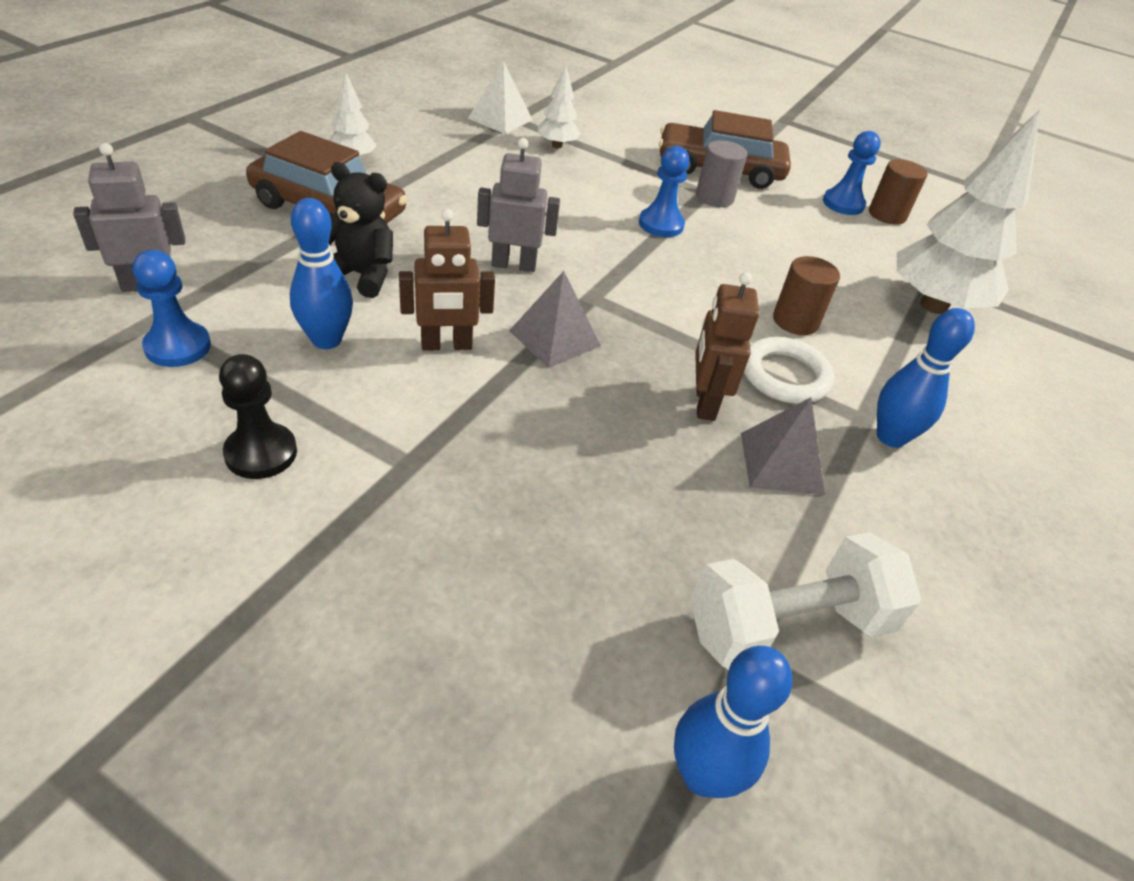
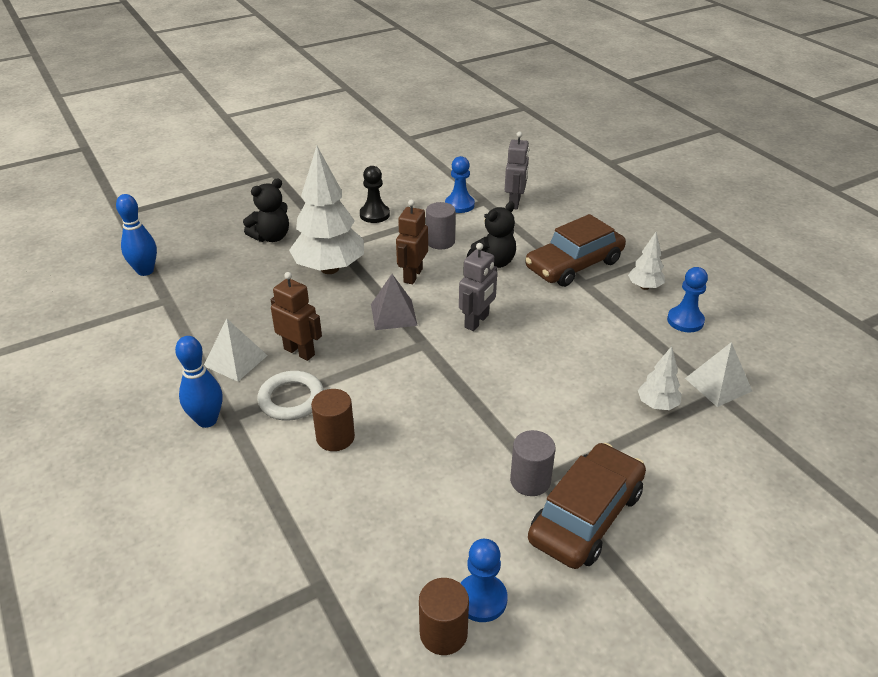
camera: 125 degrees right, 5 degrees down
blue bowling pin [290,198,353,349] -> grey cylinder [426,202,456,249]
blue pawn [639,146,690,237] -> blue pawn moved to [667,267,708,333]
white dumbbell [690,532,921,670] -> none
grey pyramid [741,397,825,495] -> white pyramid [204,318,268,382]
white tree [897,110,1040,314] -> white tree moved to [289,146,364,274]
none -> black teddy bear [243,178,289,242]

